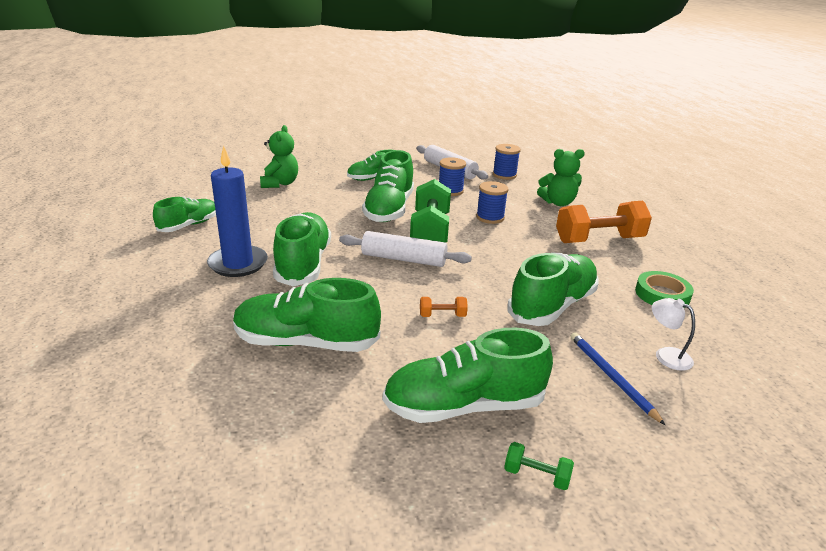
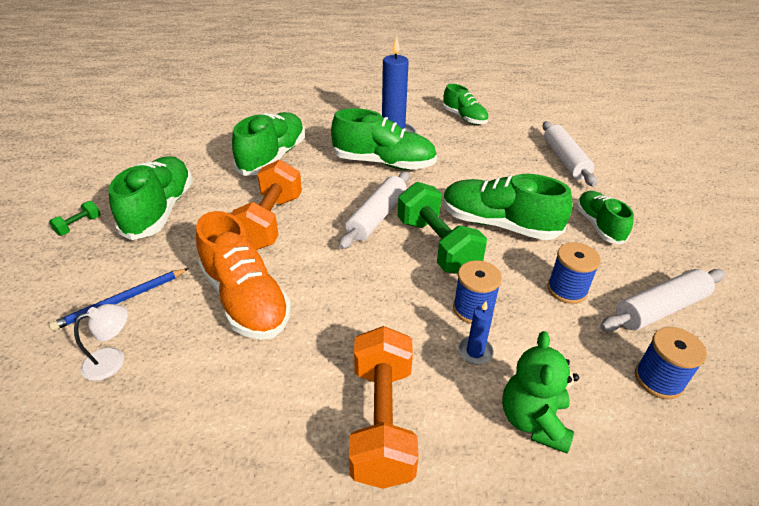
camera: 105 degrees right, 10 degrees up
green teddy bear [260,125,298,188] -> white rolling pin [543,121,597,187]
green dumbbell [410,179,451,243] -> green dumbbell turned 45 degrees clockwise [398,182,487,274]
orange dumbbell [420,297,468,317] -> orange dumbbell [231,159,302,250], size x2.33
green shoe [507,252,599,326] -> orange shoe [196,211,291,340]
blue pencil [570,332,665,425] -> blue pencil turned 150 degrees clockwise [49,268,189,331]
green tape [635,271,694,308] -> none
none -> blue candle [458,301,494,365]

